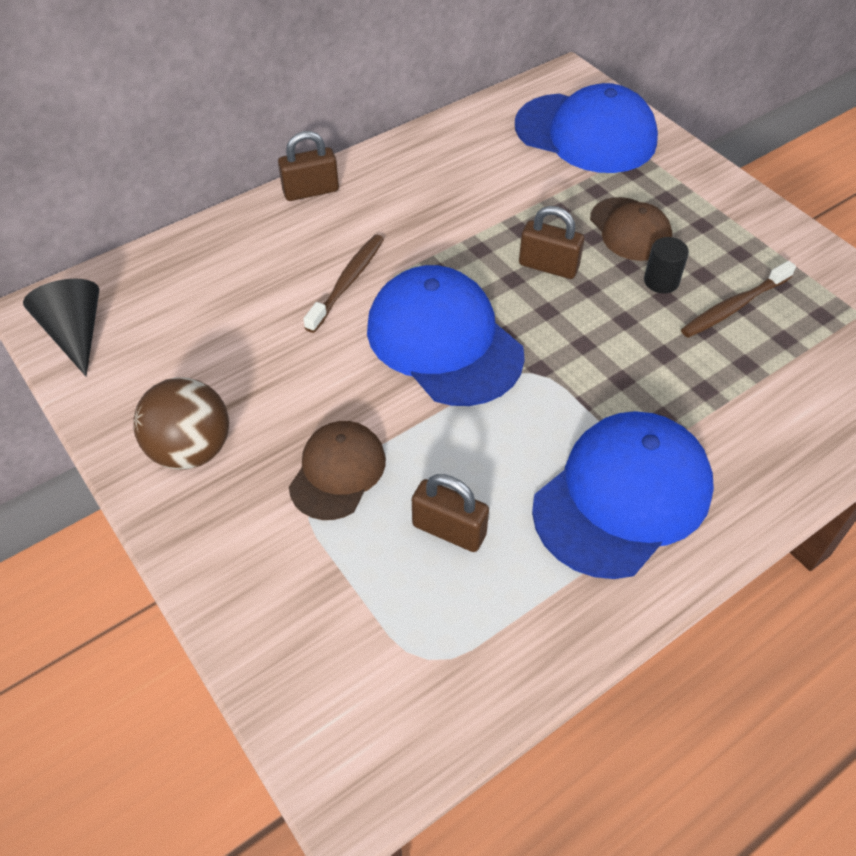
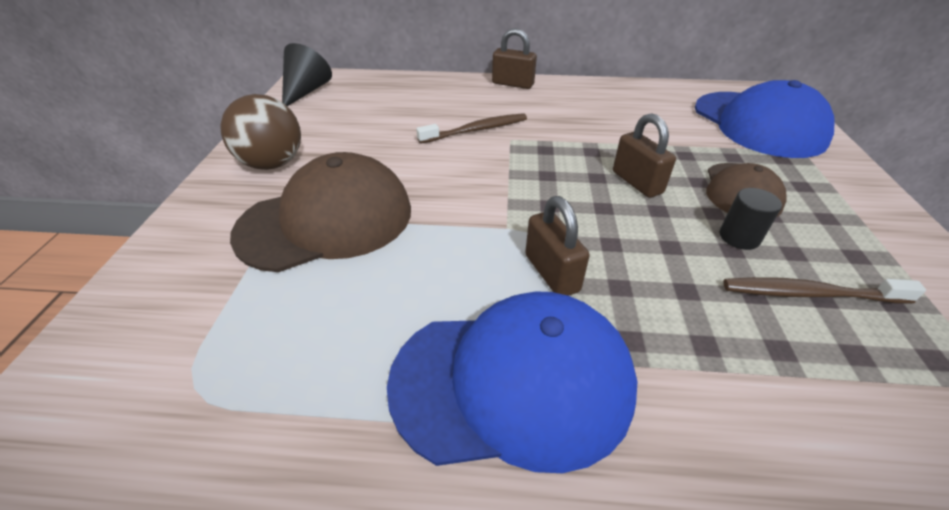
camera: 40 degrees right, 10 degrees down
brown cap [289,421,386,520] -> brown cap [230,152,411,272], size x1.71
blue cap [367,265,525,406] -> none
brown padlock [412,474,489,552] -> brown padlock moved to [525,196,590,296]

